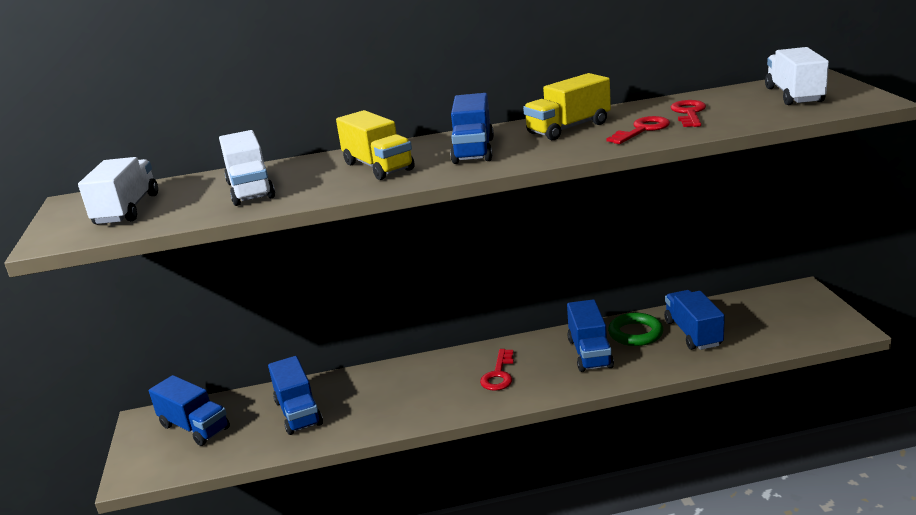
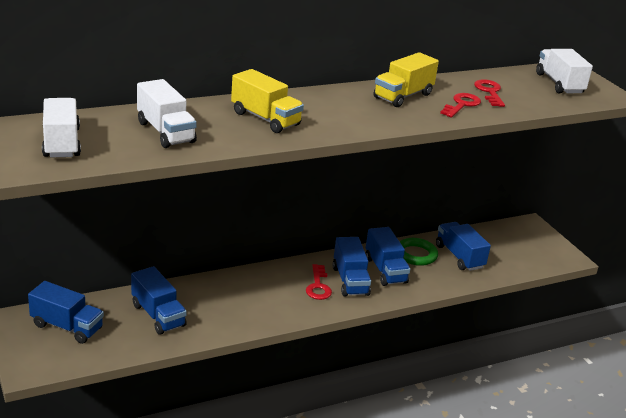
camera: 20 degrees left, 5 degrees up
blue truck [450,93,494,164] -> blue truck moved to [333,237,371,297]

